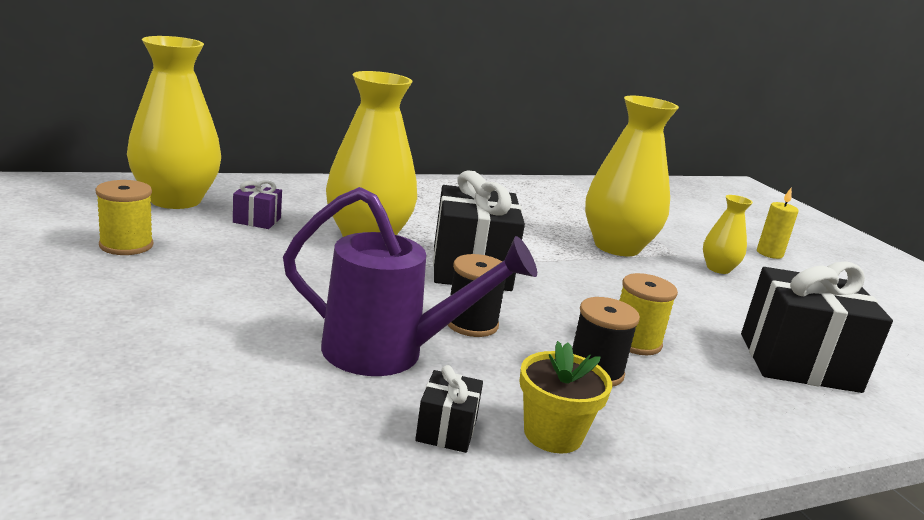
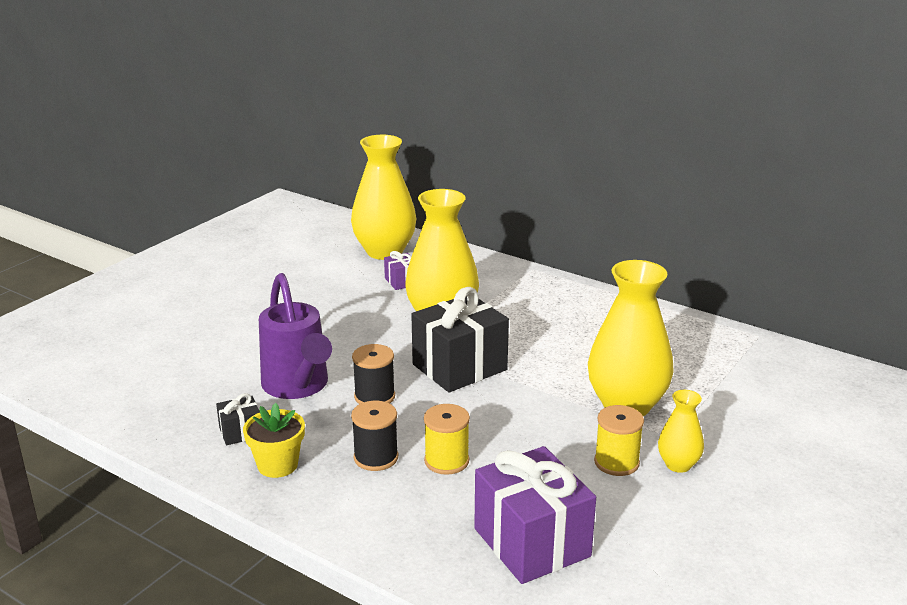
camera: 60 degrees right, 5 degrees up
yellow spool [95,180,154,255] -> yellow spool moved to [594,405,644,476]
black gift [741,261,893,393] -> purple gift [474,446,596,584]
yellow candle [757,188,799,259] -> none

